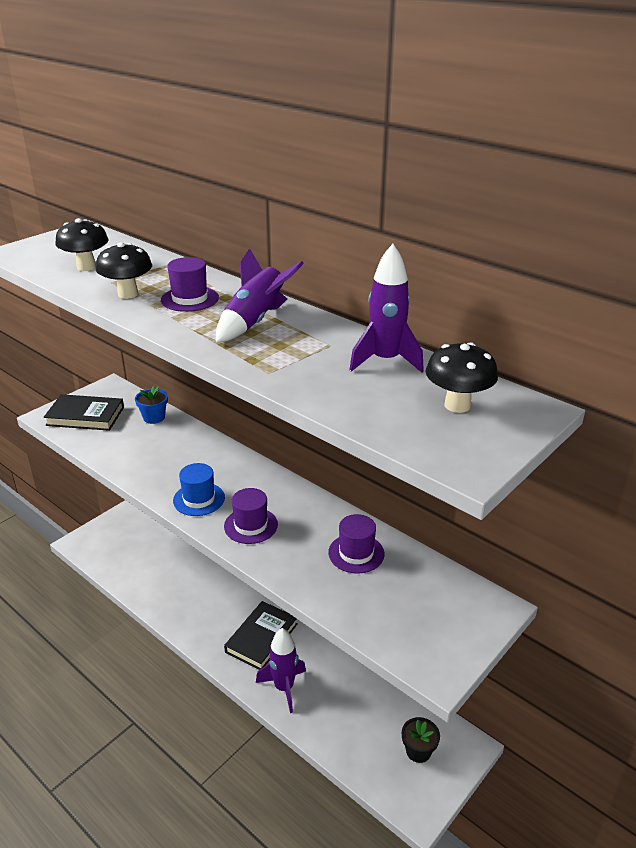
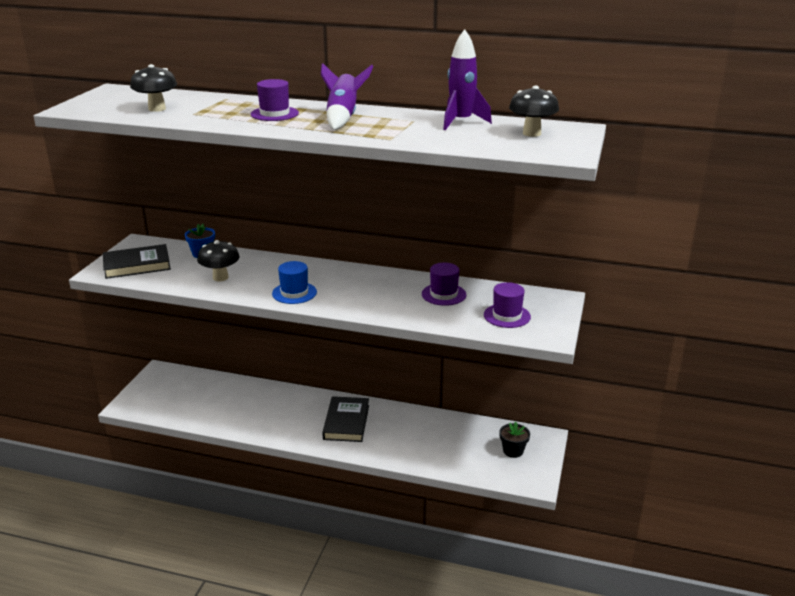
camera: 25 degrees left, 5 degrees down
black mushroom [96,242,152,299] -> black mushroom moved to [197,240,240,281]
purple hat [224,488,278,544] -> purple hat moved to [484,282,531,328]
purple rocket [256,628,306,713] -> none

